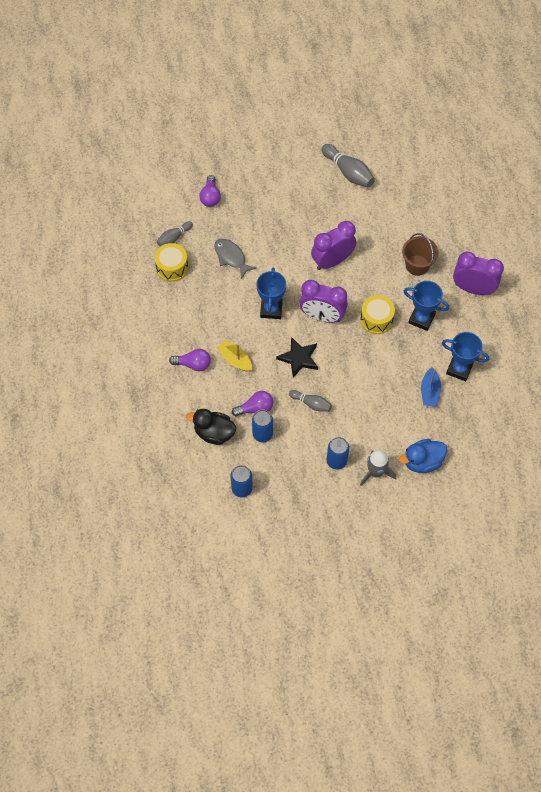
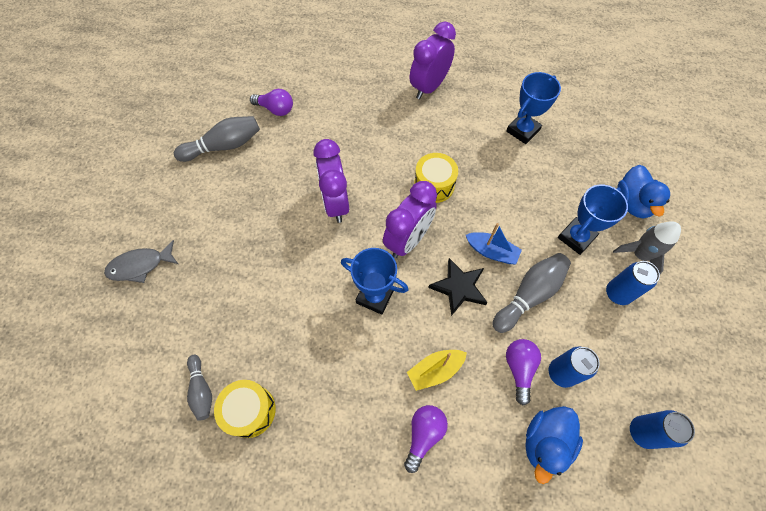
camera: 70 degrees left, 0 degrees up
black duck [186,409,236,445] -> blue duck [525,406,583,484]
purple light bulb [199,175,221,207] -> purple light bulb moved to [250,89,293,116]
grey fish [214,239,257,279] -> grey fish moved to [104,240,178,283]
grey bowling pin [289,390,332,412] -> grey bowling pin [492,253,571,333], size x1.64
brown bucket [402,233,439,276] -> none
blue trophy [404,281,449,331] -> blue trophy moved to [558,185,628,255]
blue boat [421,367,441,407] -> blue boat moved to [466,223,522,264]

